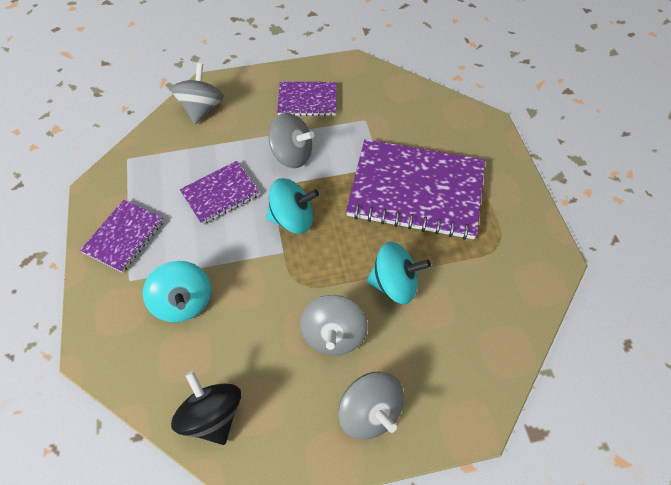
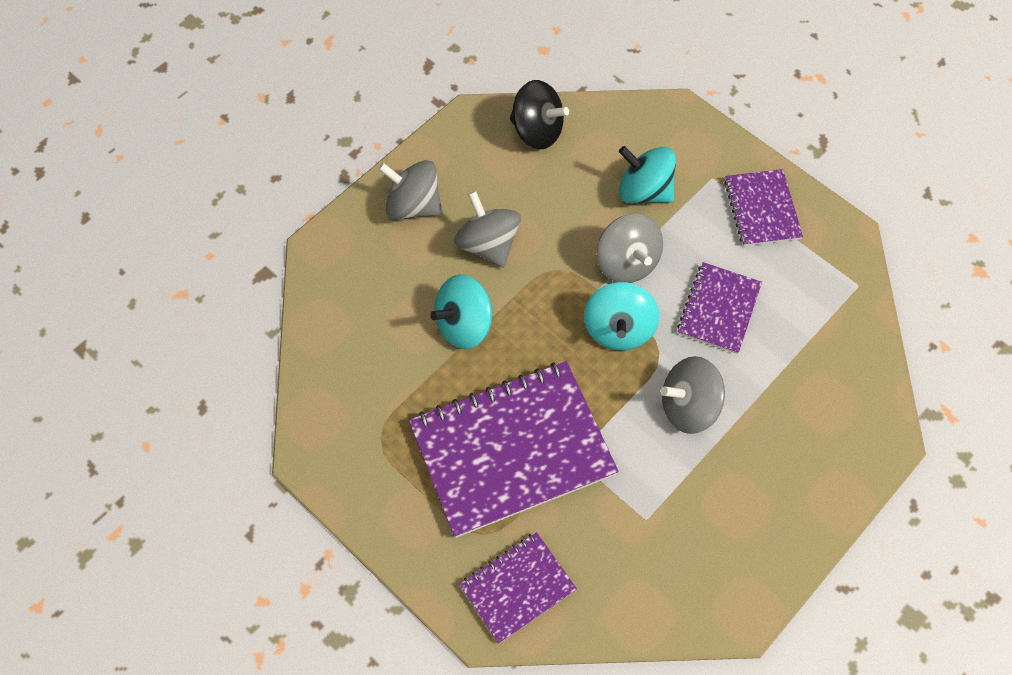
camera: 145 degrees right, 5 degrees up
grey spinning top [171,63,224,124] -> grey spinning top moved to [597,214,663,283]
turquoise spinning top [266,178,319,234] -> turquoise spinning top turned 45 degrees counterclockwise [584,282,659,350]
purple notebook [277,82,336,116] -> purple notebook moved to [459,532,577,644]

